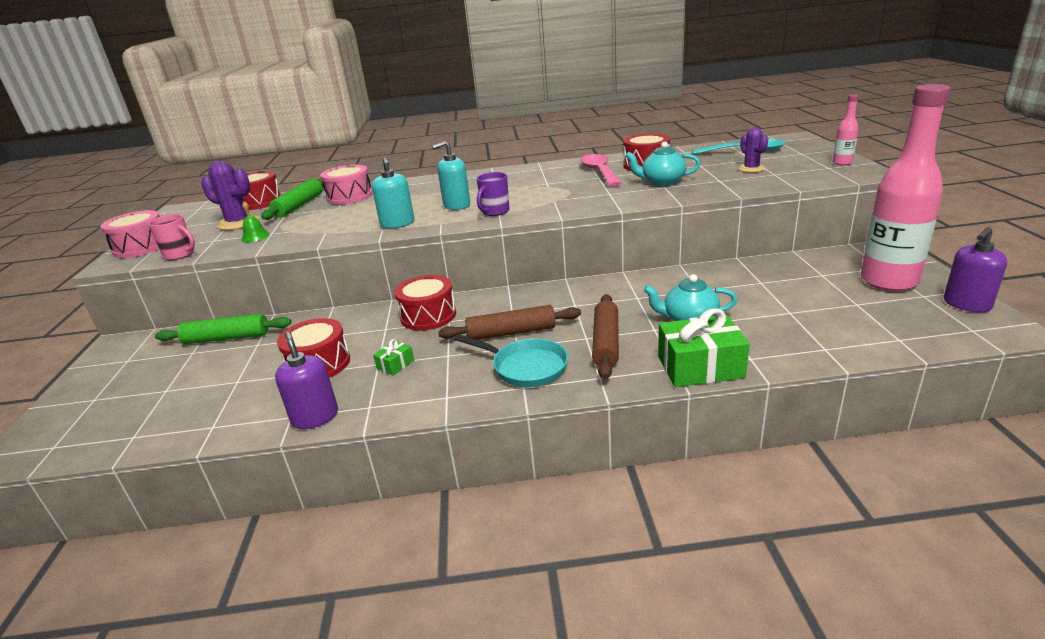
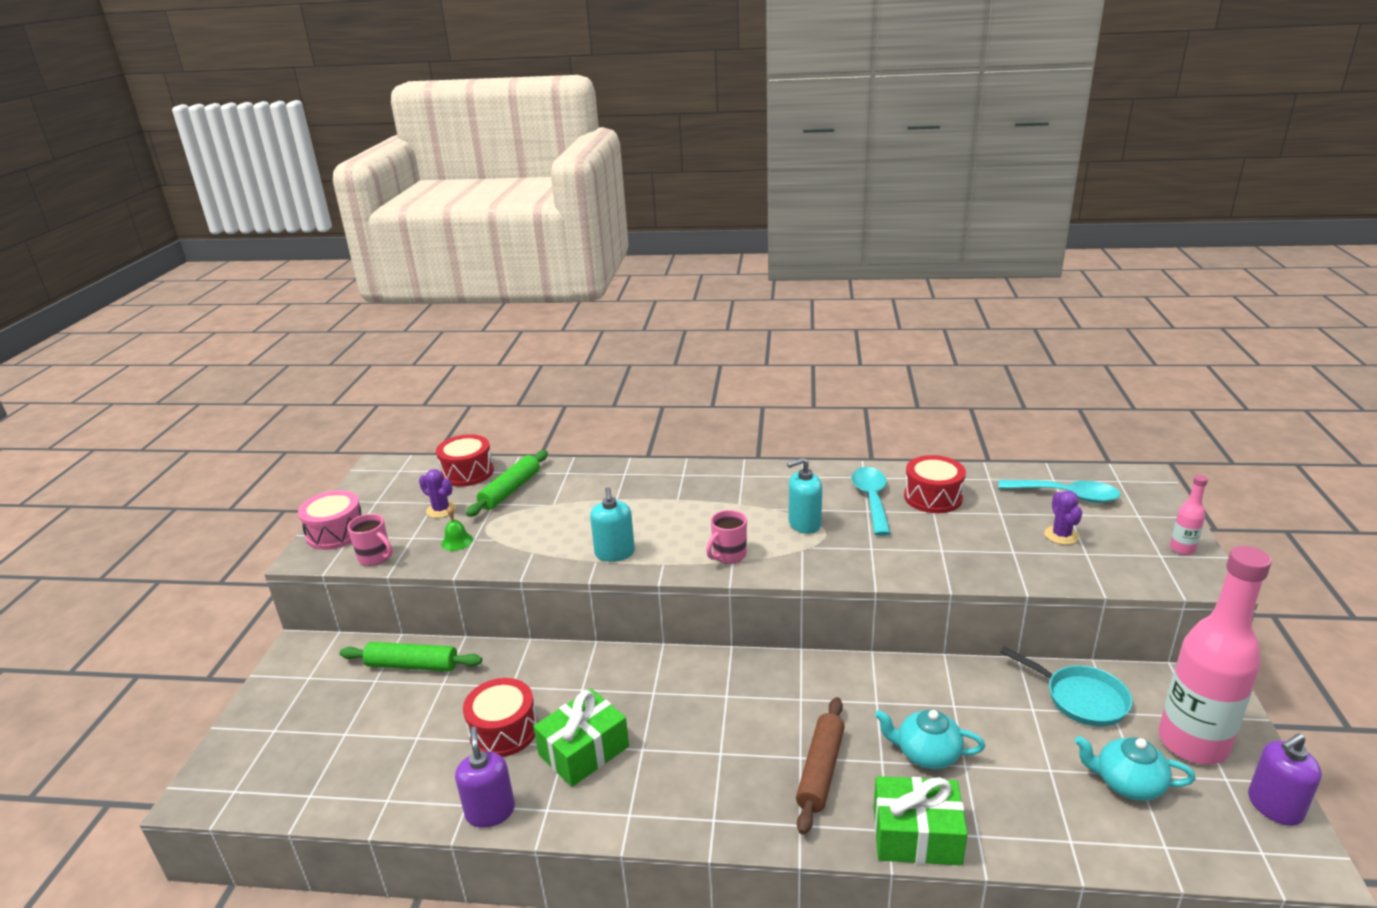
camera: 10 degrees right, 0 degrees up
purple cactus [201,161,259,230] -> purple cactus [419,469,456,518], size x0.65
pink drum [320,165,373,205] -> none
green gift [373,339,414,375] -> green gift [533,689,629,787], size x2.16
red drum [395,275,456,330] -> none
turquoise soap dispenser [432,141,470,210] -> turquoise soap dispenser moved to [787,458,822,534]
brown rolling pin [438,305,581,340] -> none
turquoise pan [454,334,568,387] -> turquoise pan moved to [1000,646,1132,727]
purple mug [477,172,509,216] -> pink mug [706,510,747,564]
pink spoon [580,154,622,187] -> turquoise spoon [852,467,891,536]
turquoise teapot [625,142,700,186] -> turquoise teapot moved to [1075,736,1196,801]

